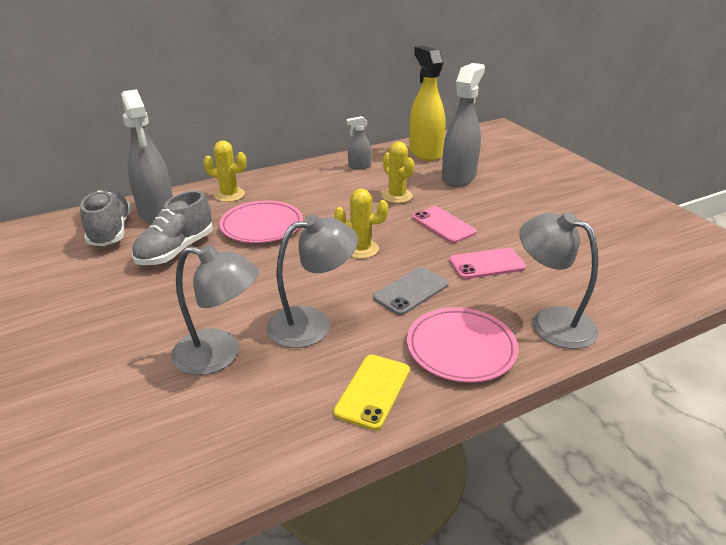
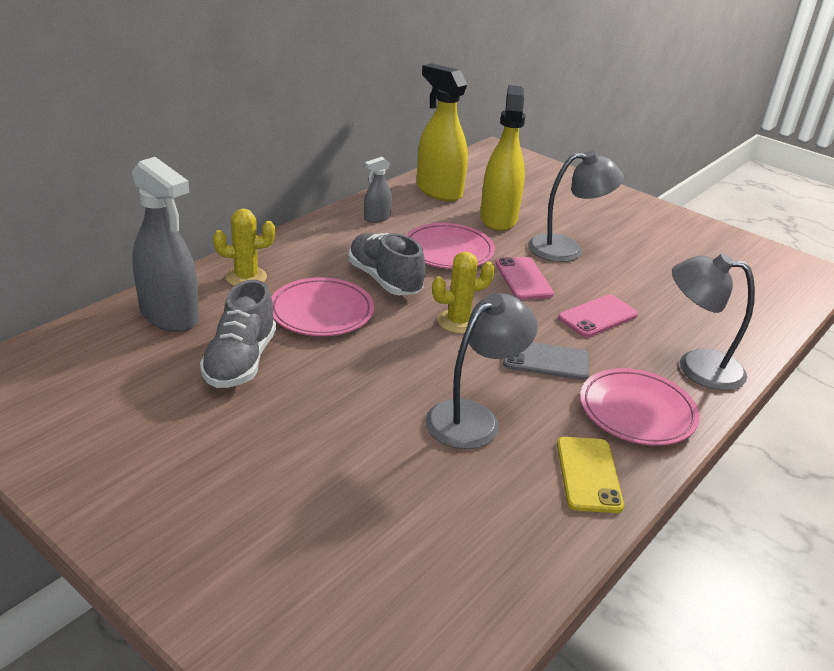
camera: 25 degrees left, 0 degrees up
grey shoe [80,190,131,246] -> grey shoe moved to [348,233,425,295]
grey lamp [171,245,259,375] -> grey lamp moved to [528,150,624,262]
grey phone [373,267,449,315] -> grey phone turned 75 degrees clockwise [503,342,589,380]
yellow cactus [382,142,415,203] -> pink plate [406,223,495,269]
pink phone [412,206,477,243] -> pink phone turned 45 degrees clockwise [495,257,554,300]
grey spray bottle [442,63,485,187] -> yellow spray bottle [480,85,526,231]

